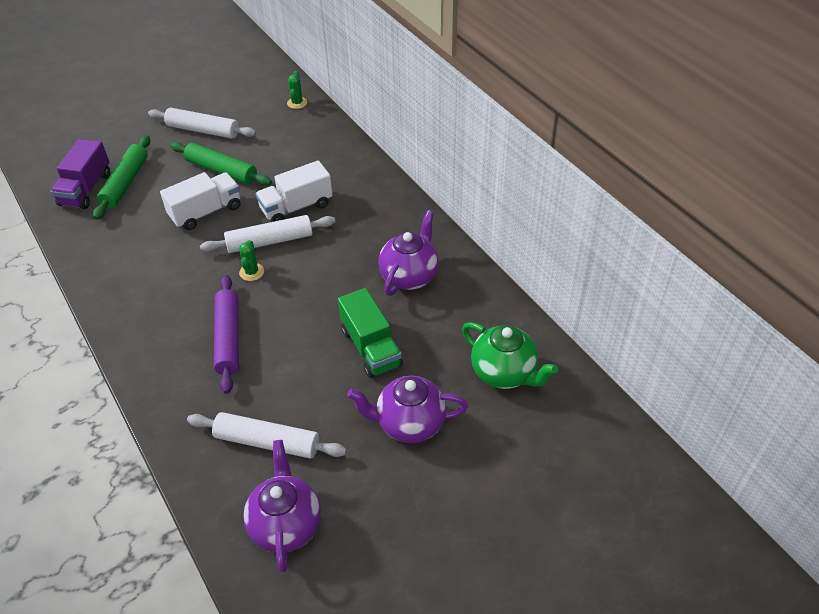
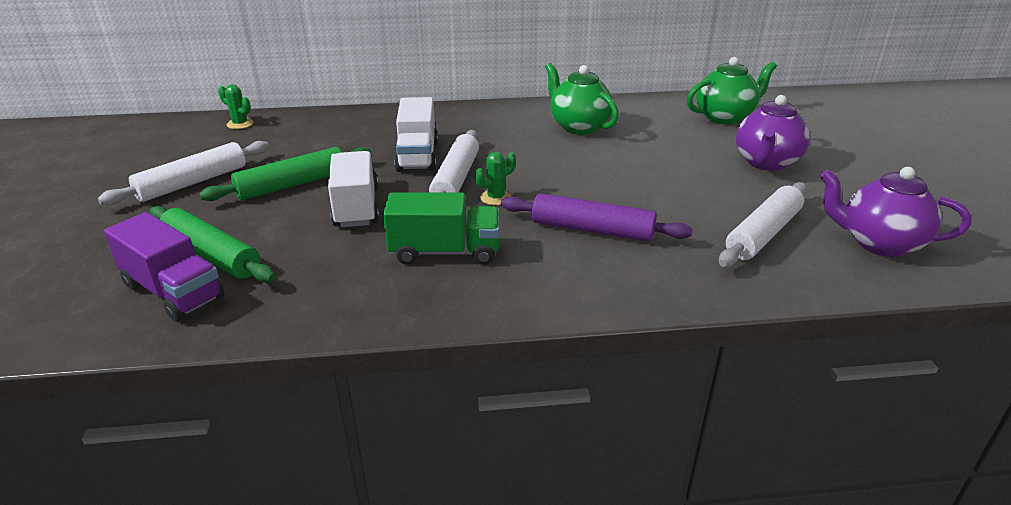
camera: 65 degrees left, 15 degrees down
green cactus [239,240,264,281] -> green cactus turned 60 degrees counterclockwise [475,152,516,205]
green truck [338,288,403,378] -> green truck moved to [383,192,500,265]
purple teapot [378,210,439,296] -> green teapot [545,63,619,135]

